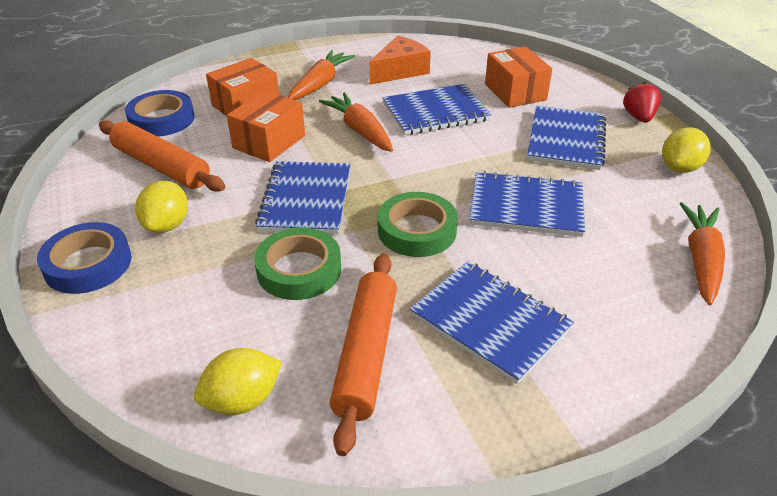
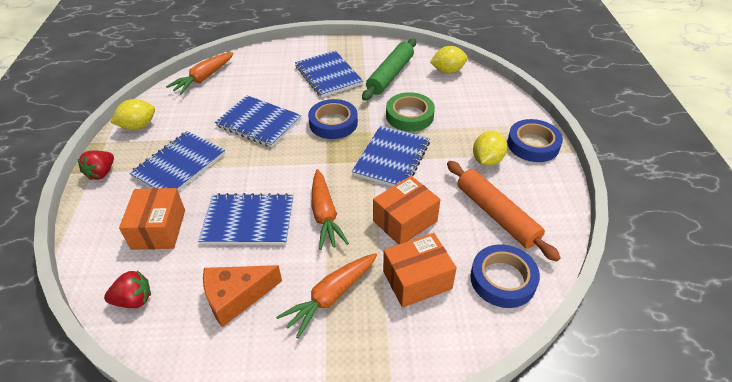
camera: 160 degrees left, 5 degrees up
orange rolling pin [330,253,397,456] -> green rolling pin [362,38,416,101]
green tape [378,192,458,257] -> blue tape [308,99,358,139]
none -> red strawberry [104,270,151,308]

